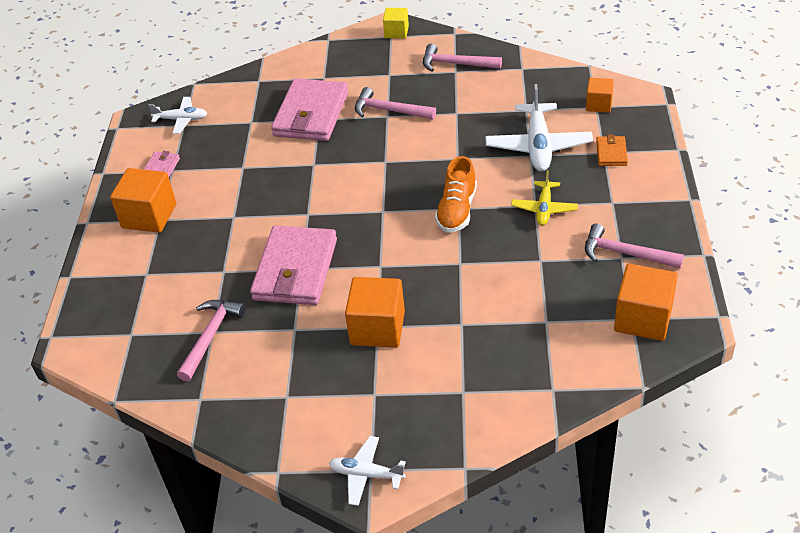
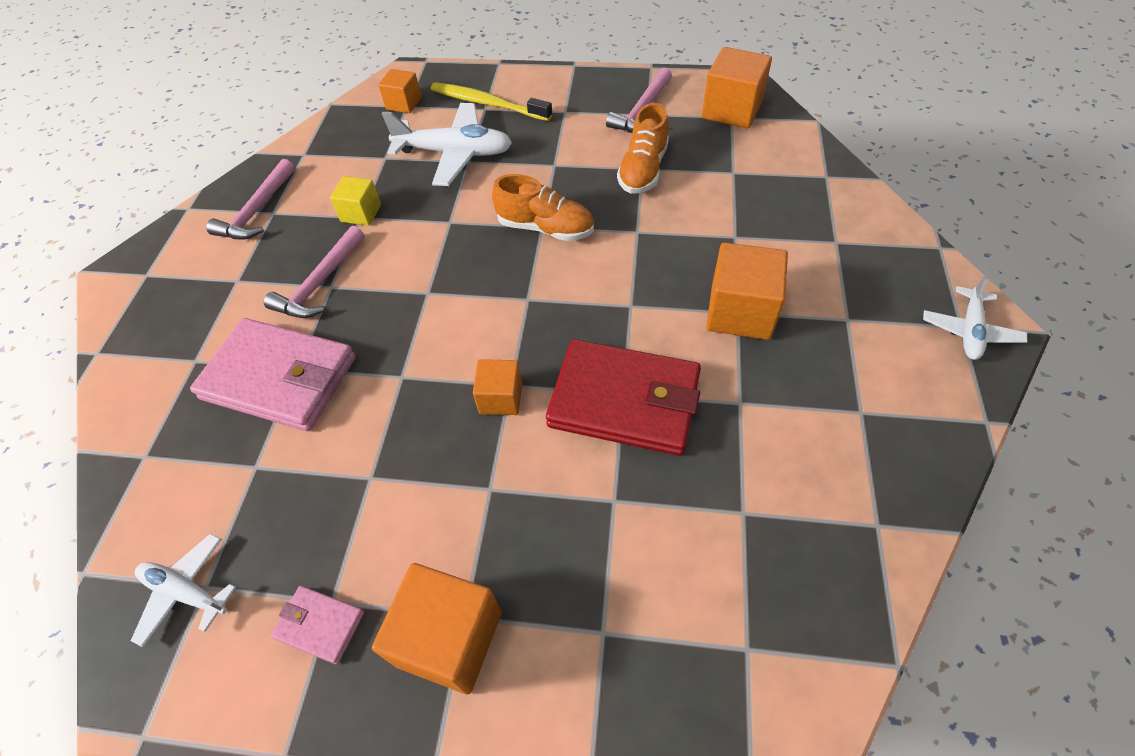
camera: 85 degrees left, 10 degrees up
white plane [148,97,208,134] -> white plane turned 75 degrees counterclockwise [131,533,236,647]
pink hammer [177,300,245,382] -> none
pink wallet [250,226,337,305] -> red wallet [546,339,701,456]
yellow cube [383,8,409,38] -> yellow cube moved to [330,176,381,226]
yellow plane [511,170,578,226] -> none
orange wallet [596,135,628,166] -> yellow toothbrush [431,82,552,121]
none -> orange cube [473,359,522,415]
none -> orange shoe [617,103,669,194]

